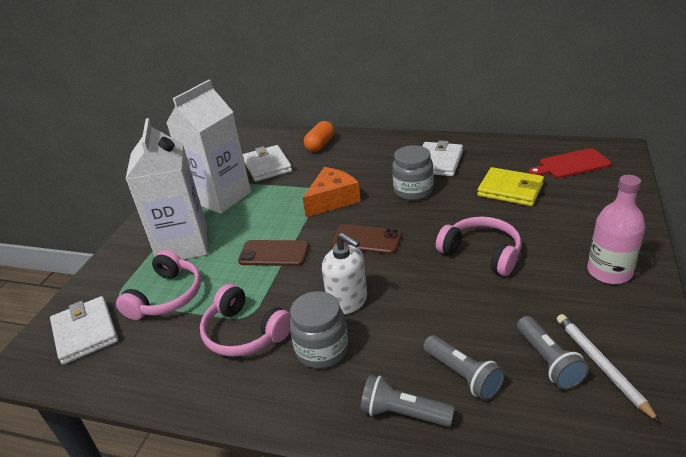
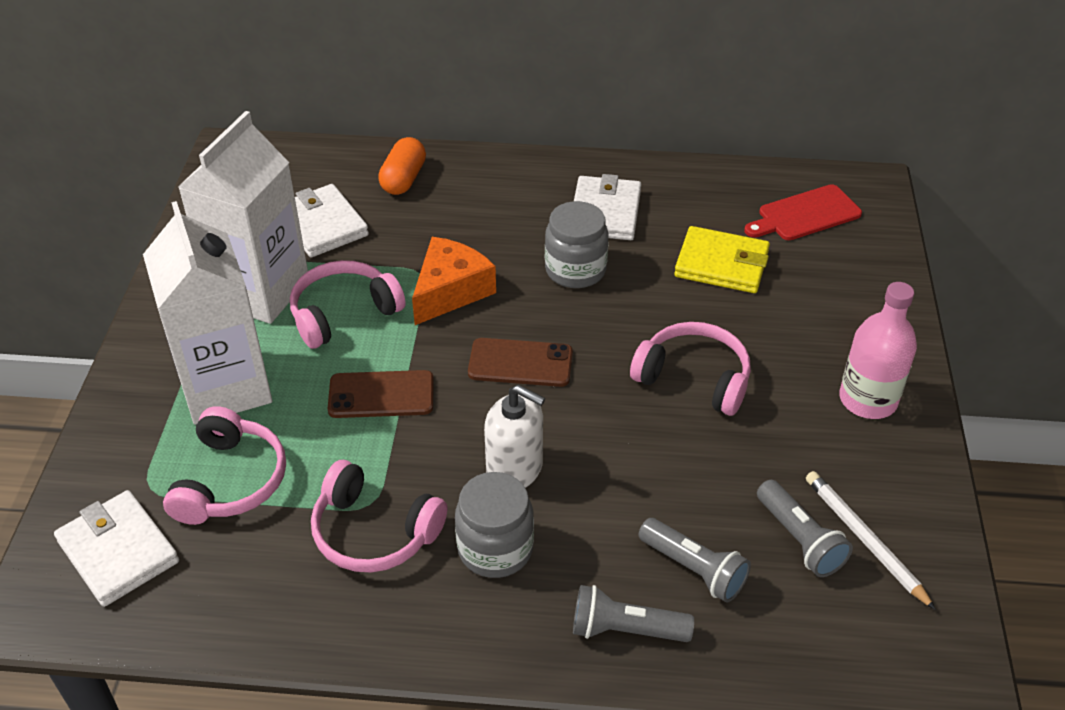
camera: 15 degrees left, 10 degrees up
none -> pink headphones [290,260,406,349]

